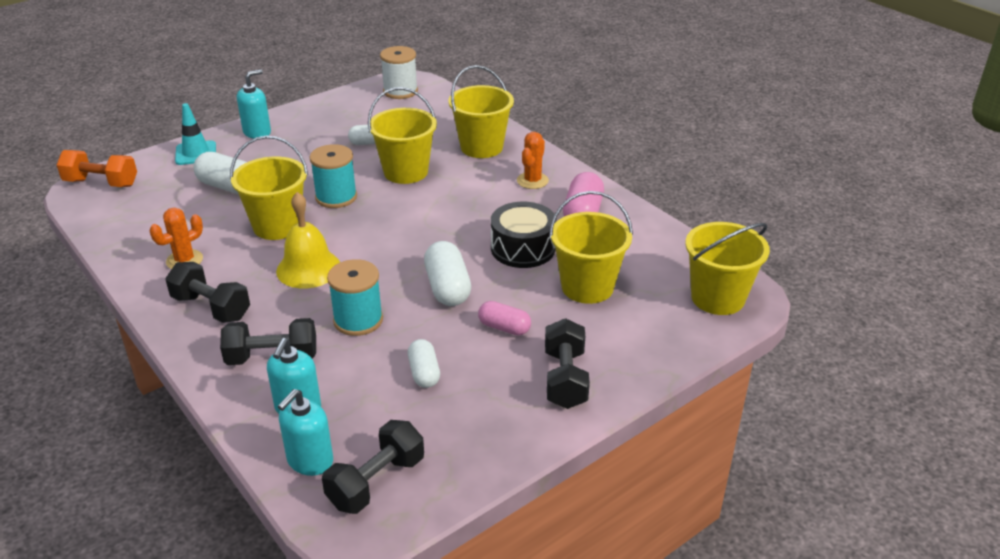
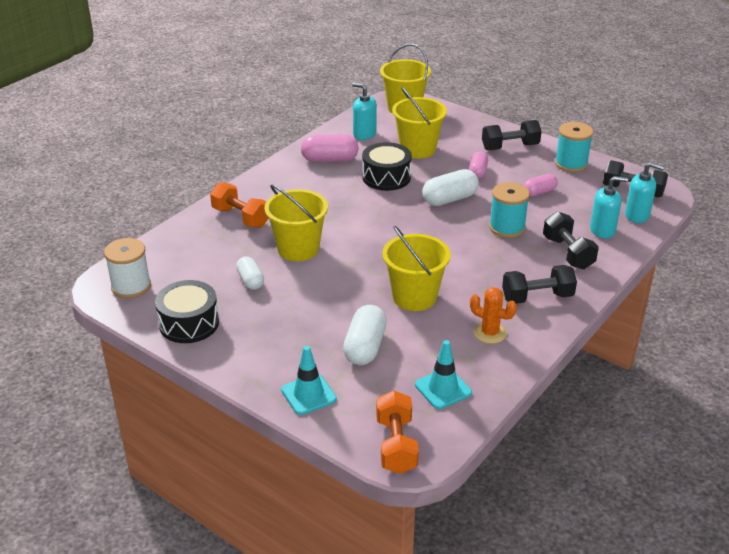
camera: 105 degrees left, 0 degrees up
black dumbbell [165,262,250,323] -> black dumbbell turned 60 degrees clockwise [502,265,577,304]
turquoise soap dispenser [237,70,271,139] -> turquoise soap dispenser moved to [352,83,377,140]
yellow bell [276,192,340,288] -> none
turquoise spool [310,144,357,208] -> turquoise spool moved to [555,122,593,172]
white capsule [408,339,440,388] -> pink capsule [523,174,558,197]
yellow bucket [448,65,514,158] -> orange dumbbell [210,182,269,228]
orange cactus [517,132,549,189] -> none
none -> black drum [155,280,219,343]
none -> turquoise traffic cone [415,340,472,409]

